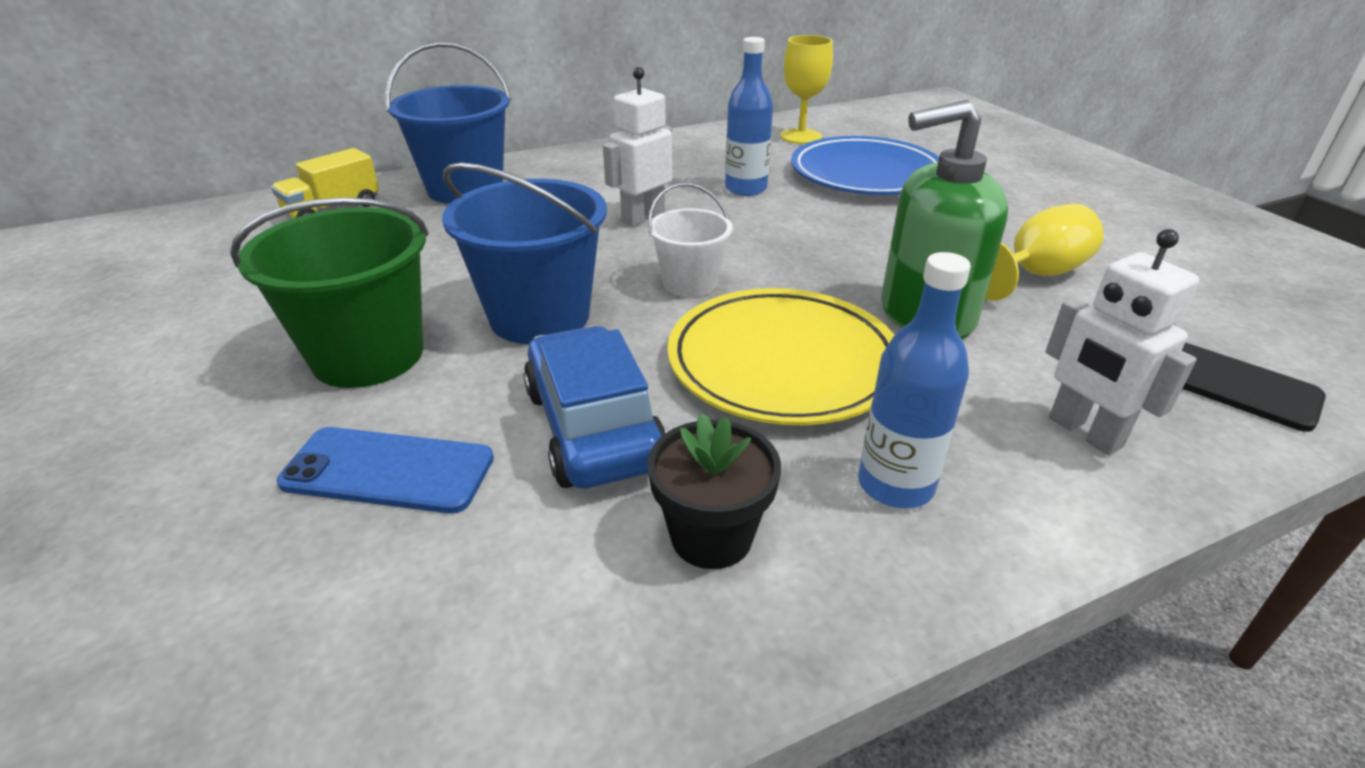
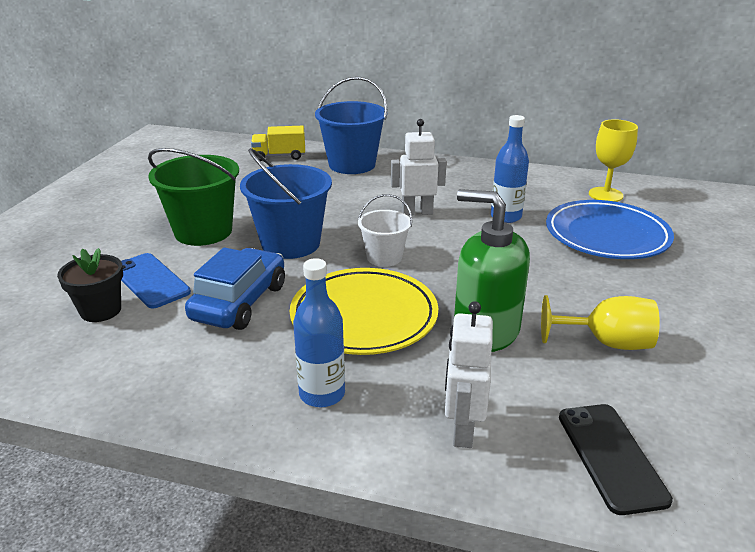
camera: 40 degrees right, 5 degrees down
black flower pot [647,413,781,569] -> black flower pot moved to [57,248,123,322]

